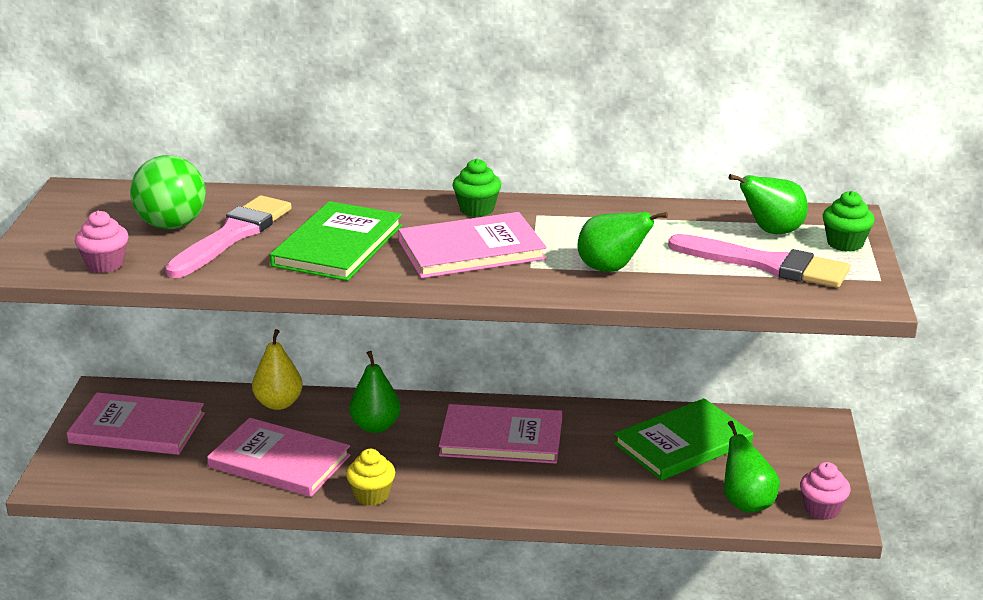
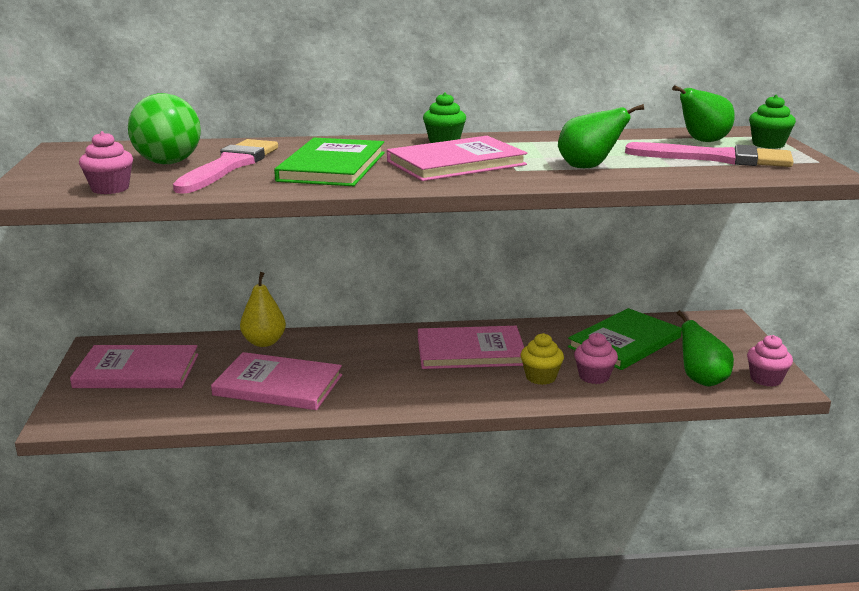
camera: 10 degrees left, 5 degrees down
yellow cupcake [346,449,395,506] -> yellow cupcake moved to [521,333,564,385]
green pear [349,351,401,433] -> none
none -> pink cupcake [574,333,618,384]

